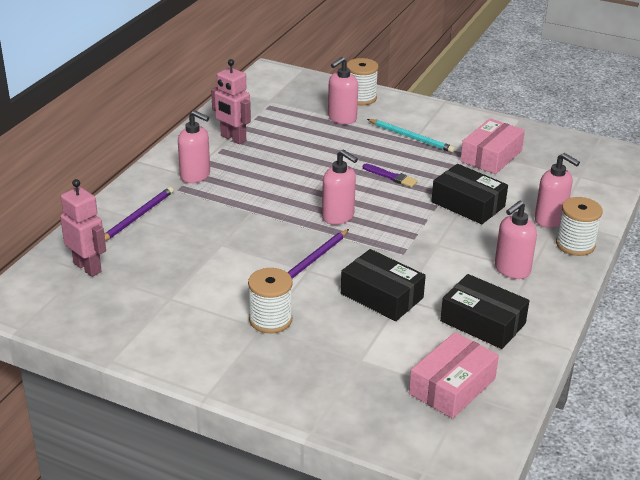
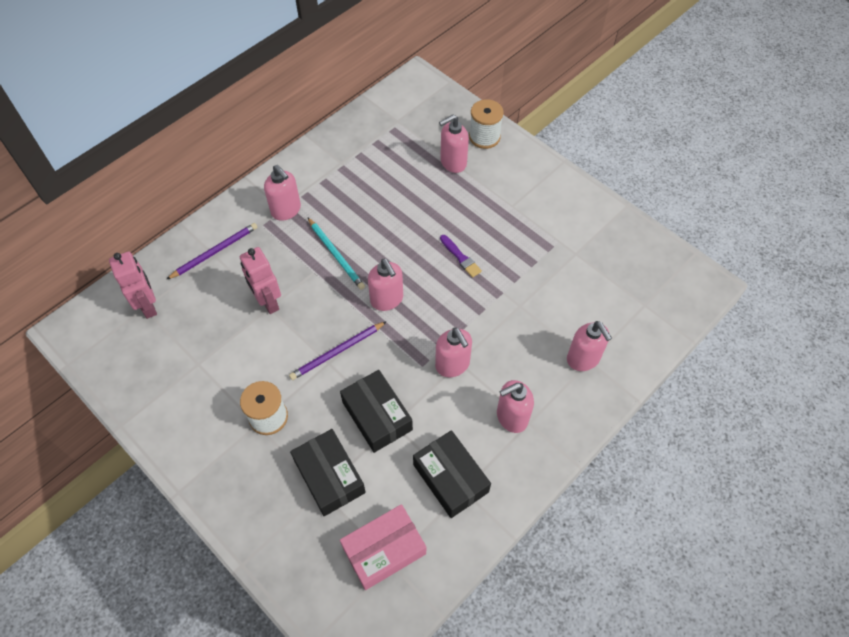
camera: 20 degrees right, 25 degrees up
pink robot [211,59,251,144] -> pink robot moved to [240,247,281,314]
turquoise pencil [367,119,455,153] -> turquoise pencil moved to [307,217,365,290]
black box [431,164,508,224] -> black box moved to [290,429,366,516]
pink box [460,118,525,174] -> none
white spool [556,197,603,256] -> none
none -> pink soap dispenser [435,327,472,377]

